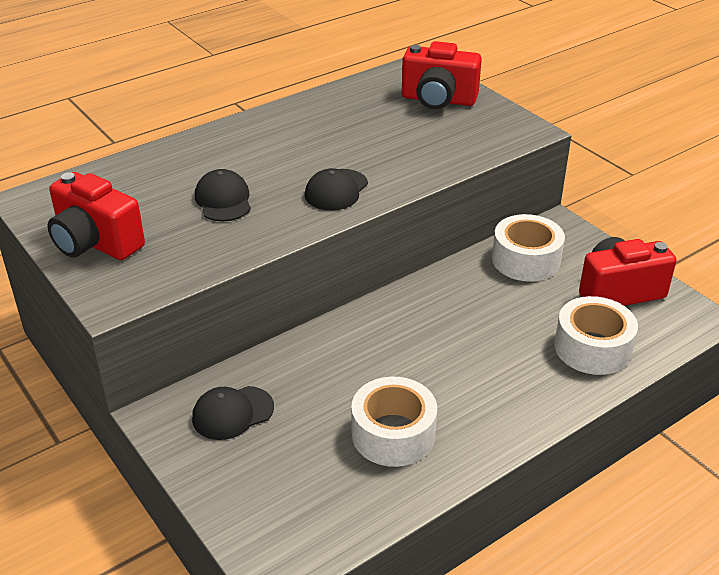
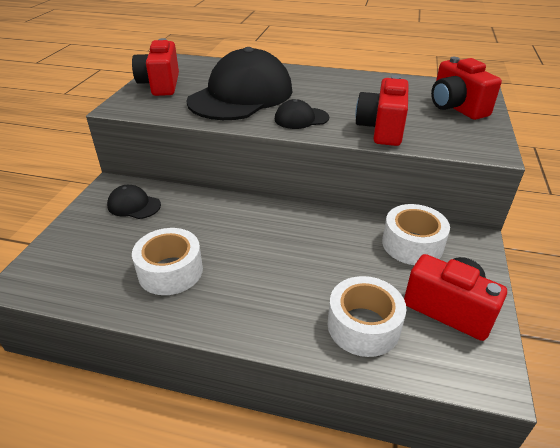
camera: 50 degrees right, 0 degrees up
black cap [195,169,251,221] -> black cap [186,47,293,120], size x2.32
none -> red camera [355,75,409,146]

